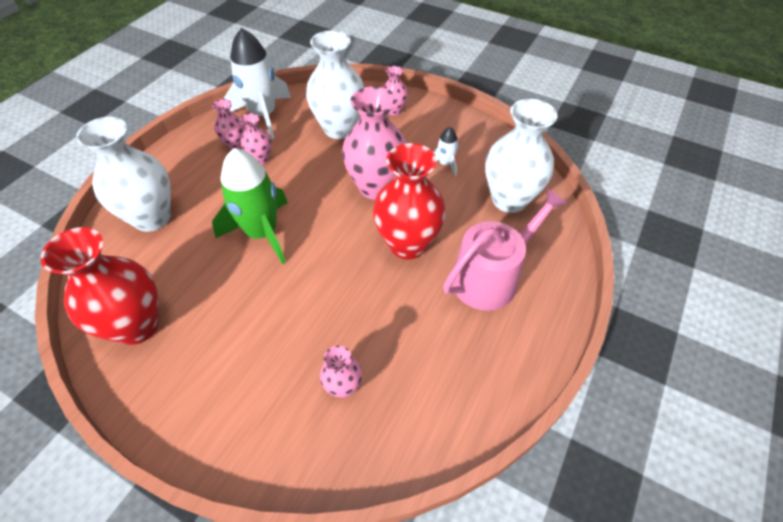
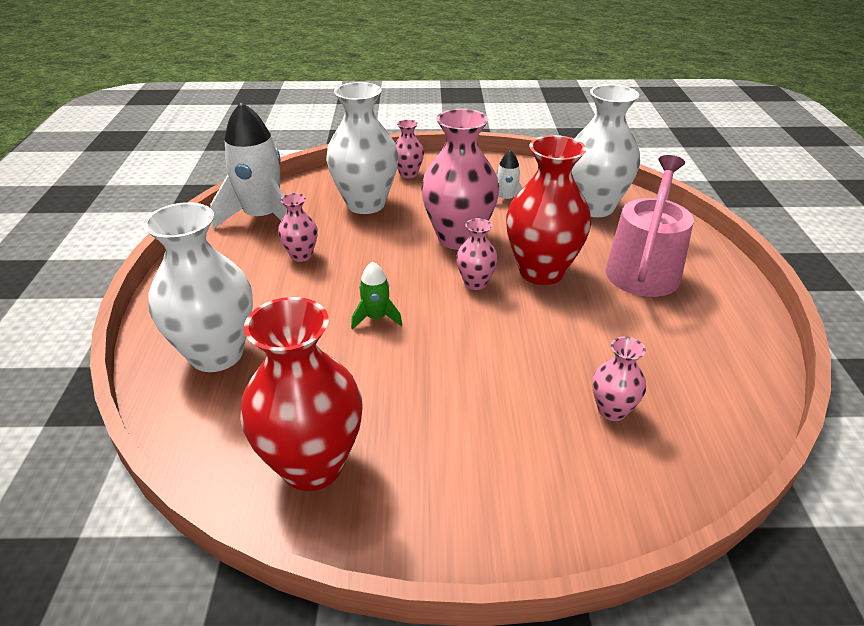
camera: 30 degrees left, 15 degrees down
pink vase [212,99,245,150] -> pink vase moved to [456,218,498,290]
green rocket [212,148,288,264] -> green rocket [351,261,402,330], size x0.47

